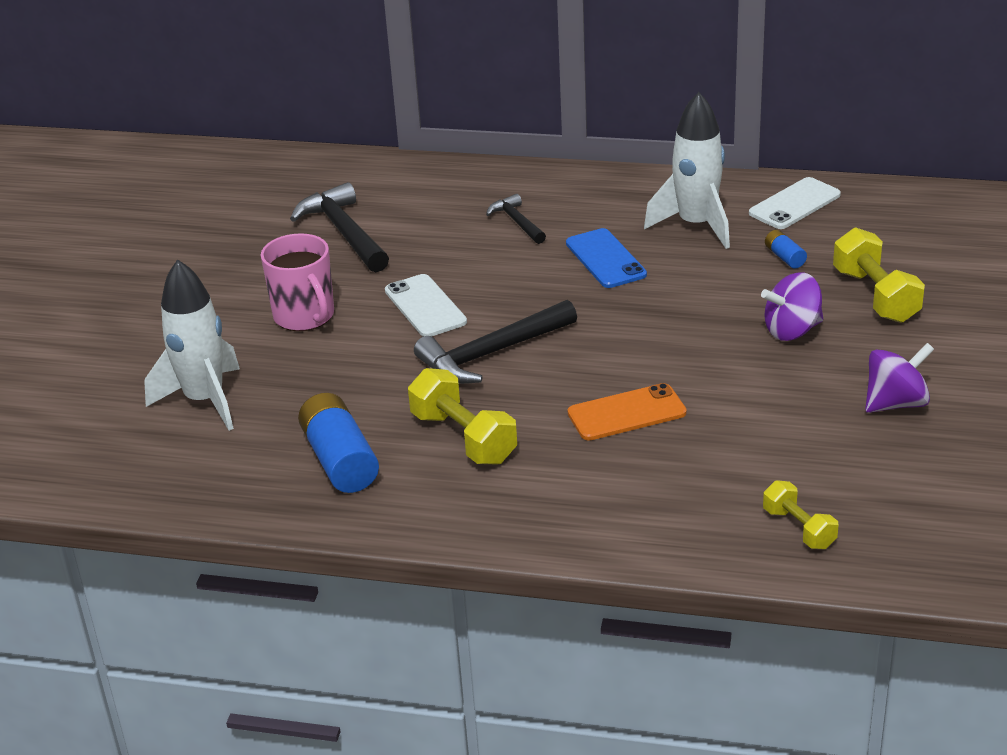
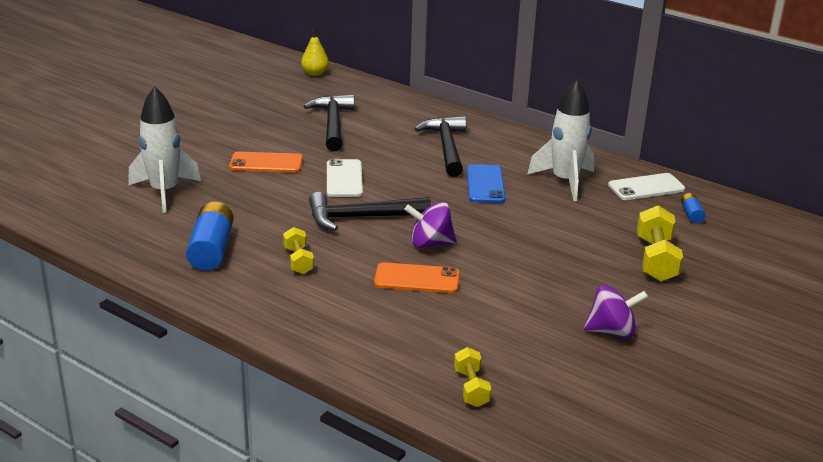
camera: 20 degrees right, 5 degrees down
pink mug [261,233,334,331] -> orange phone [229,152,303,173]
yellow dumbbell [408,368,517,465] -> yellow dumbbell [283,227,314,274], size x0.61
black hammer [486,194,546,244] -> black hammer [415,116,466,177], size x1.77
purple spinning top [761,272,823,341] -> purple spinning top moved to [404,202,457,248]
blue battery [765,230,807,269] -> blue battery moved to [681,193,706,223]
none -> yellow pear [301,29,329,76]

